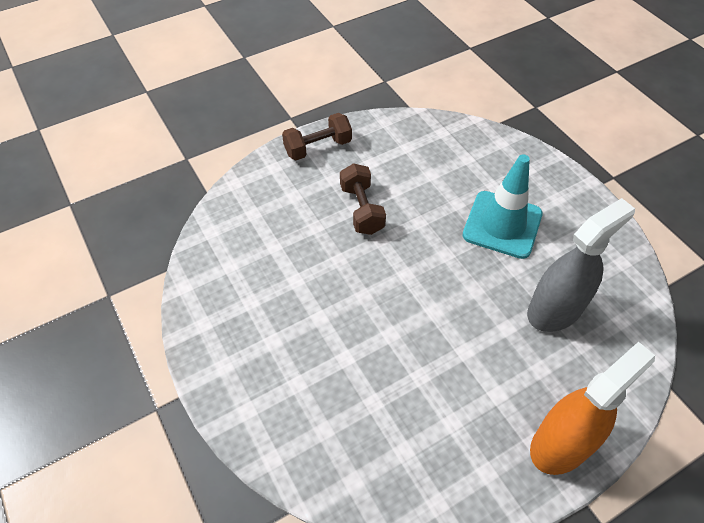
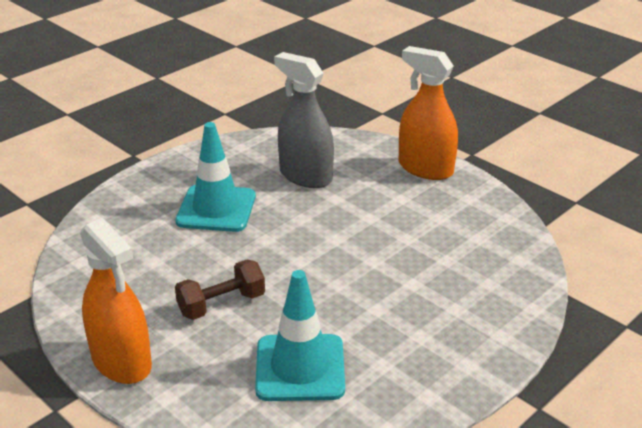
camera: 105 degrees left, 20 degrees down
brown dumbbell [282,113,352,160] -> orange spray bottle [80,218,152,384]
none -> turquoise traffic cone [255,270,345,401]

